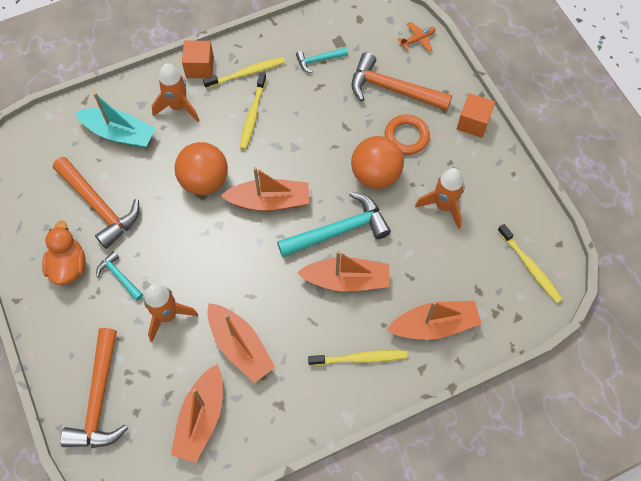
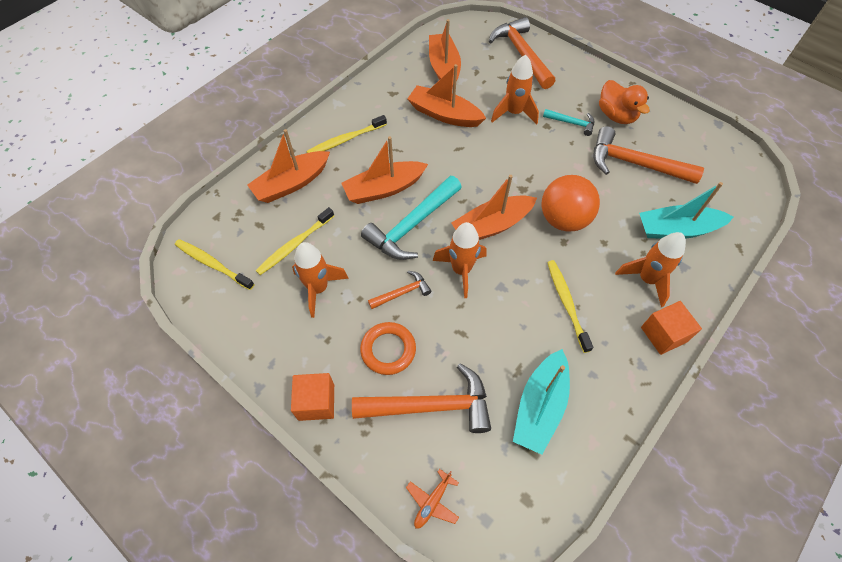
camera: 155 degrees right, 5 degrees down
yellow toothbrush [203,57,285,88] -> yellow toothbrush moved to [255,207,334,275]
turquoise hammer [296,47,348,73] -> turquoise boat [513,349,570,455]
orange ball [351,136,404,189] -> orange hammer [368,271,431,309]
none -> orange rocket [433,222,487,298]

